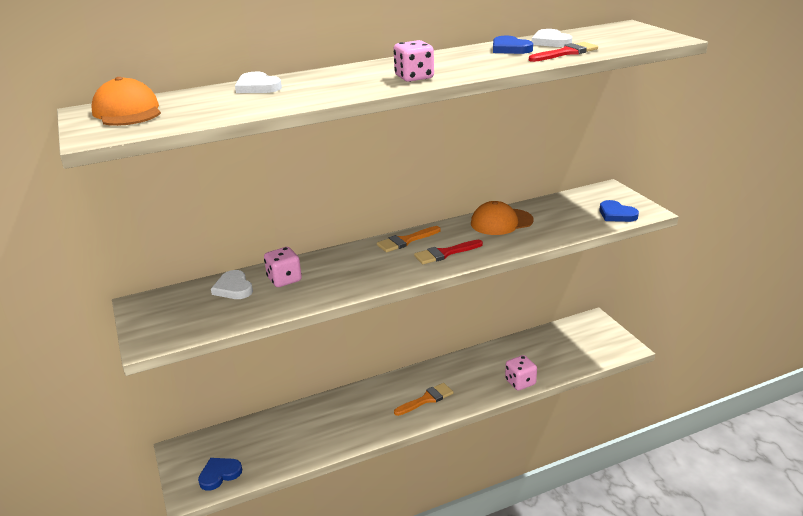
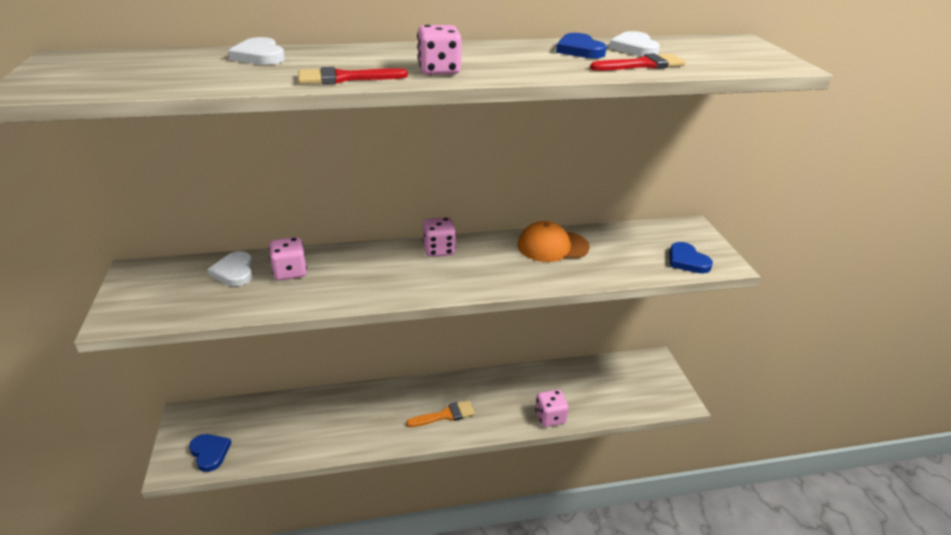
camera: 10 degrees right, 5 degrees up
orange cap [91,77,161,126] -> none
blue heart [198,458,242,491] -> blue heart turned 75 degrees clockwise [189,434,231,472]
orange brush [377,226,441,252] -> pink dice [423,217,456,257]
red brush [414,240,483,264] -> red brush moved to [298,67,408,84]

